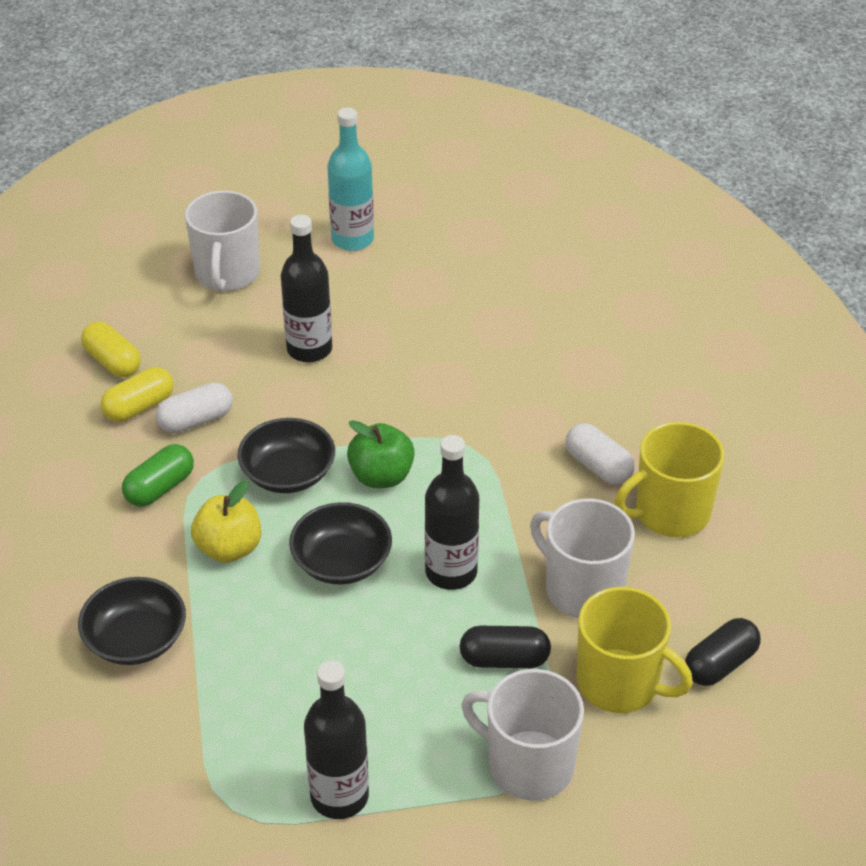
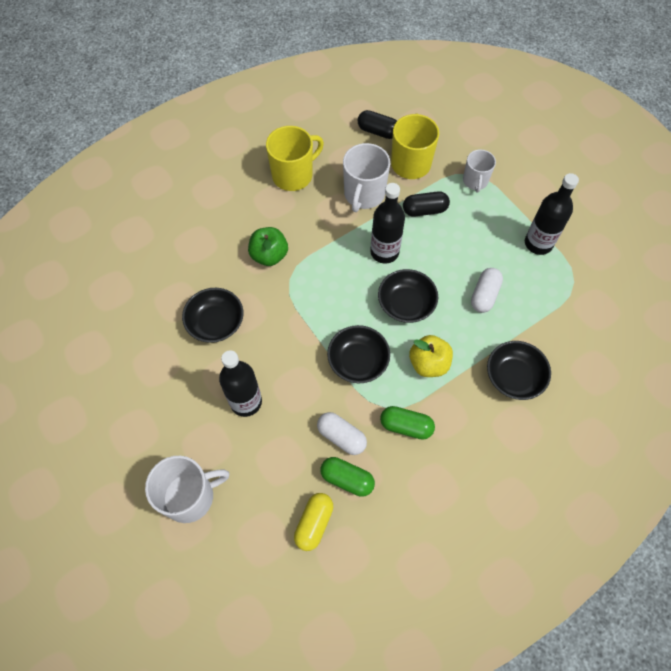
camera: 115 degrees left, 20 degrees up
yellow capsule [100,367,174,422] -> green capsule [320,457,375,497]
turquoise bottle [327,108,374,251] -> none
green apple [347,420,415,488] -> green apple moved to [248,227,288,266]
black capsule [460,626,551,668] -> black capsule turned 75 degrees counterclockwise [403,191,450,217]
white mug [461,669,584,801] -> white mug [463,150,496,193], size x0.63
white capsule [566,423,635,485] -> white capsule moved to [471,268,503,313]
yellow mug [615,422,724,537] -> yellow mug turned 75 degrees counterclockwise [266,126,324,191]
none -> black bowl [182,288,243,343]

